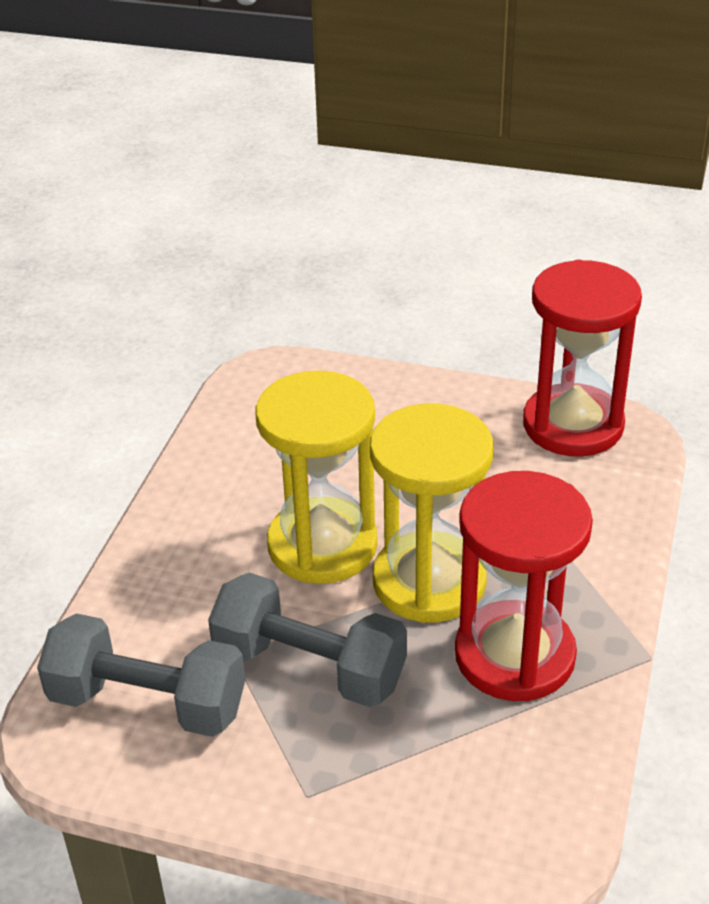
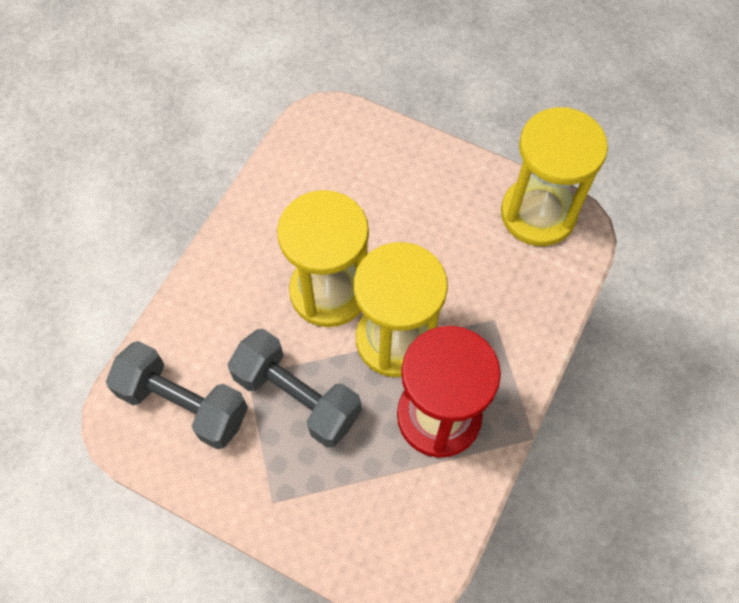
camera: 10 degrees right, 25 degrees up
red hourglass [523,260,642,457] -> yellow hourglass [501,107,608,246]

